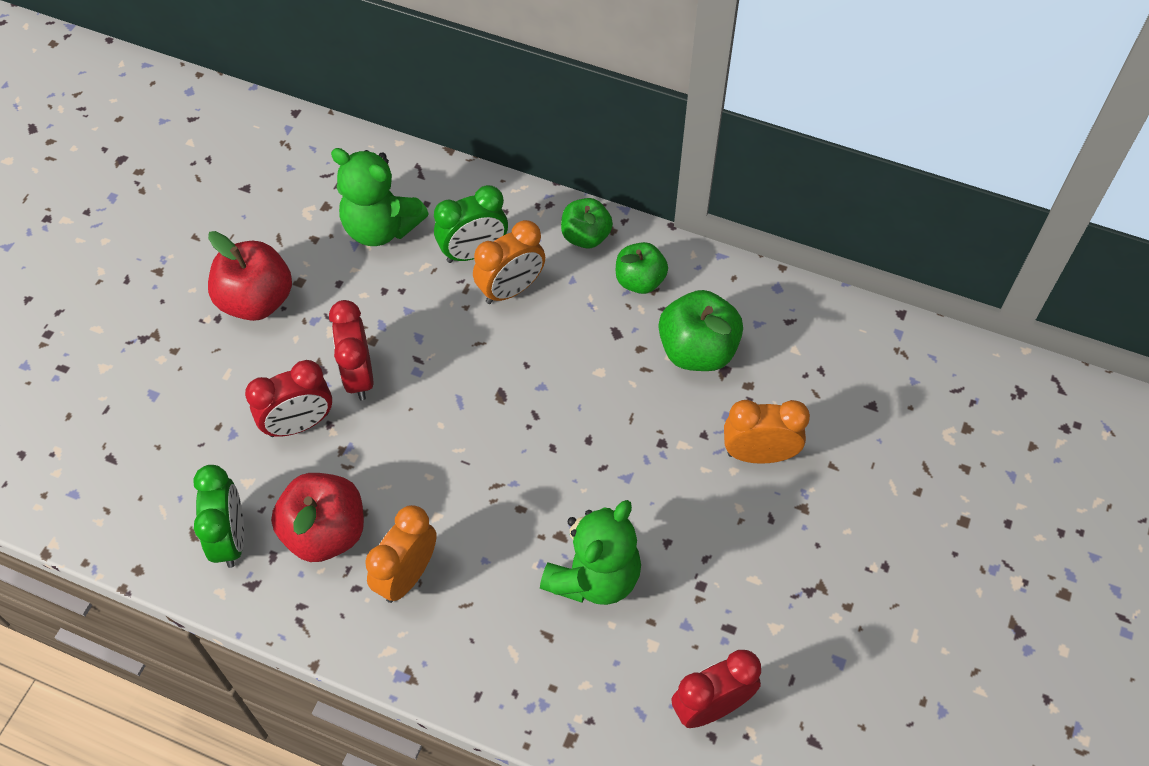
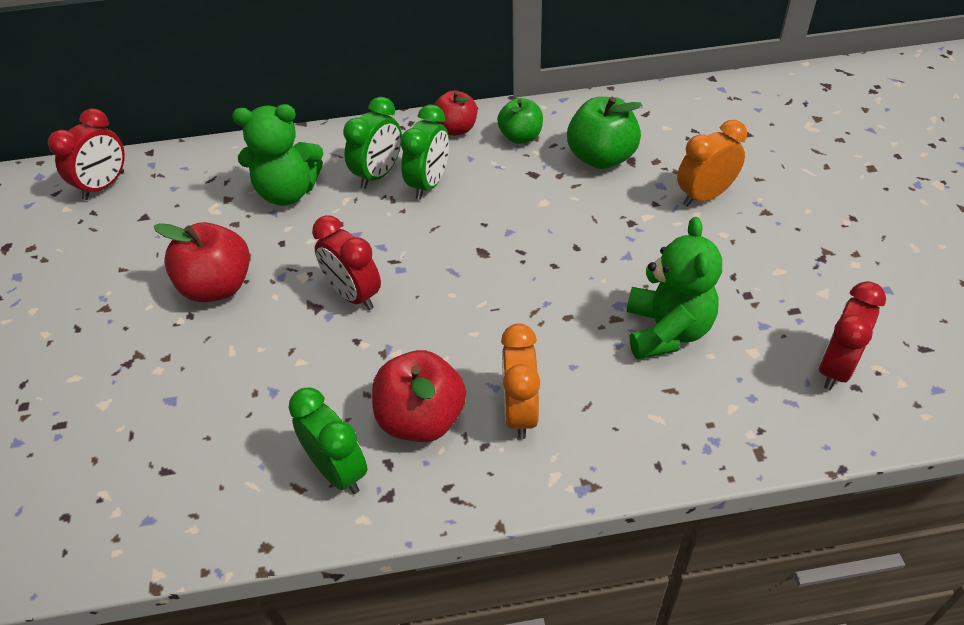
camera: 30 degrees left, 10 degrees down
red clock [245,360,332,437] -> red clock moved to [48,108,125,200]
orange clock [473,220,545,304] -> green clock [400,105,449,200]
green apple [561,198,613,248] -> red apple [434,90,477,136]

